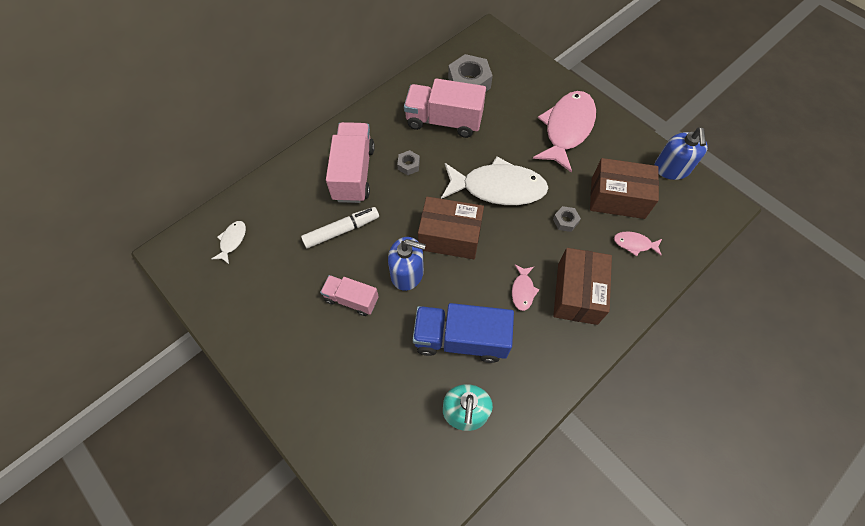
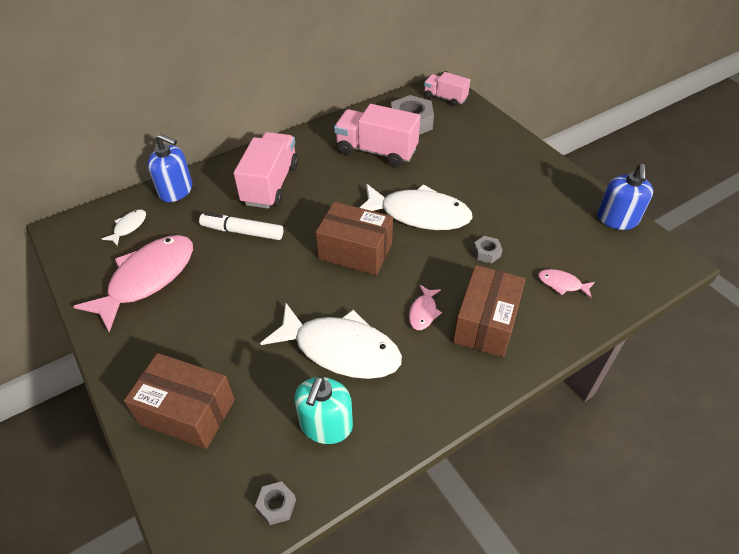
camera: 10 degrees right, 15 degrees down
white marker [301,207,379,248] -> white marker turned 150 degrees counterclockwise [199,212,283,240]
pink truck [320,275,379,316] -> pink truck moved to [424,72,470,107]
blue soap dispenser [388,237,426,291] -> blue soap dispenser moved to [147,134,192,202]
grey nut [397,150,420,175] -> grey nut moved to [255,481,296,525]
blue truck [413,303,514,363] -> white fish [260,303,402,379]
pink fish [533,91,596,173] -> pink fish moved to [73,235,193,332]
brown box [590,158,659,219] -> brown box moved to [124,353,235,449]

